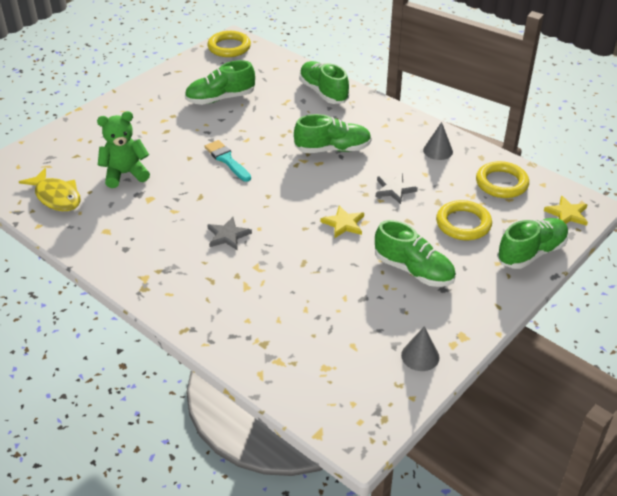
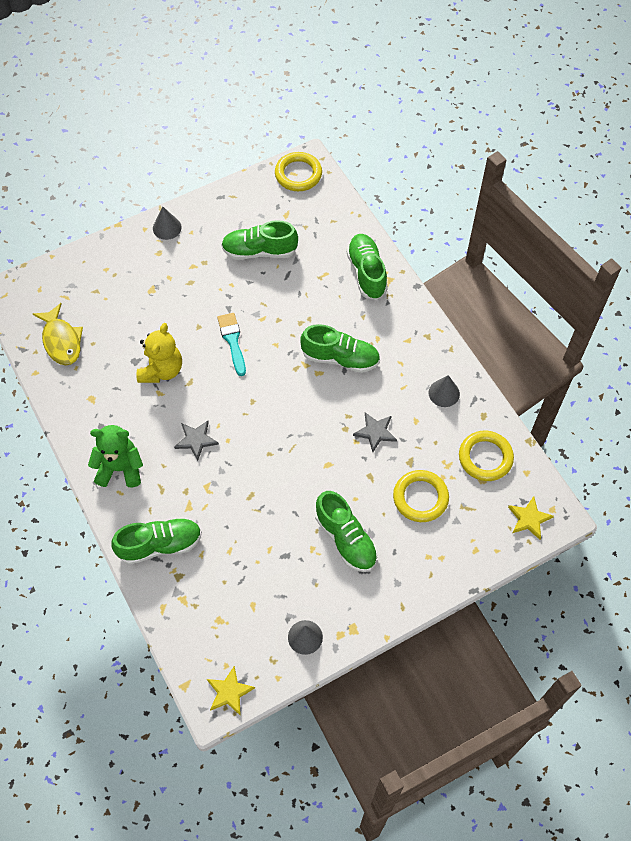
camera: 20 degrees right, 20 degrees up
green teddy bear [97,111,150,188] -> green teddy bear moved to [88,425,143,487]
yellow star [321,205,364,238] -> yellow star moved to [207,666,255,716]
green shoe [497,218,568,269] -> green shoe moved to [111,517,202,565]
none -> yellow teddy bear [136,323,182,383]
none -> grey cone [153,207,182,240]

